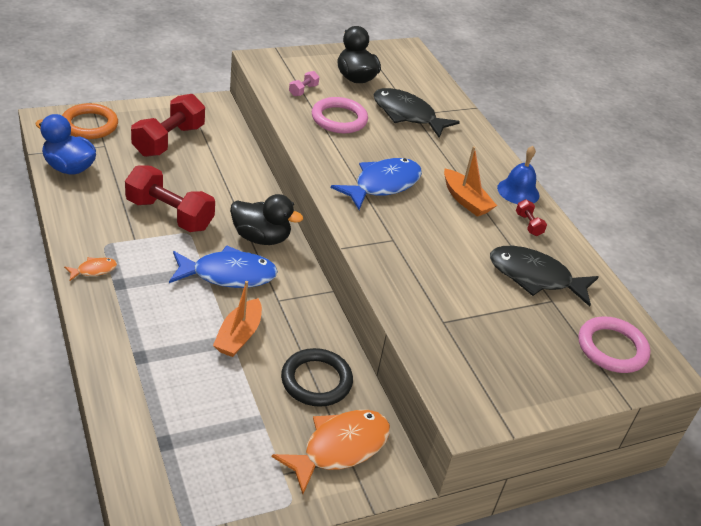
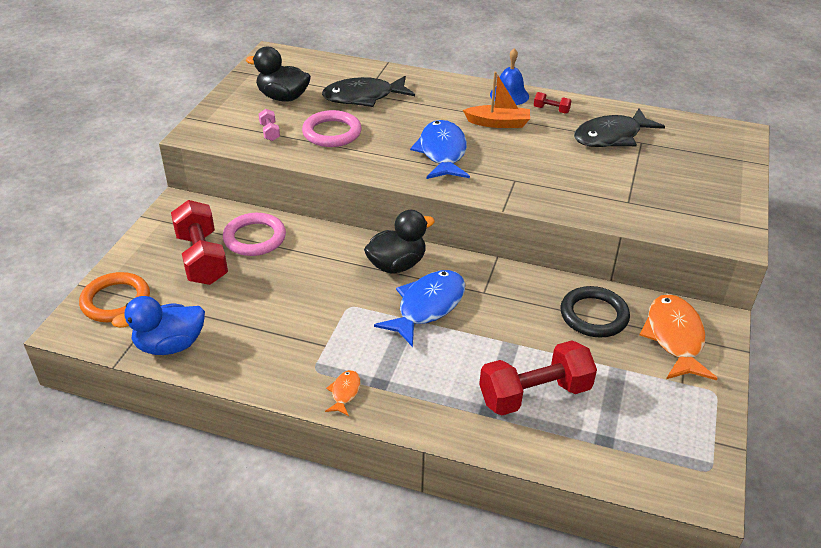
camera: 45 degrees left, 0 degrees up
red dumbbell [125,165,215,232] -> red dumbbell moved to [479,340,597,416]
orange boat [213,281,262,357] -> none
pink ring [579,316,651,373] -> pink ring moved to [223,213,286,256]

